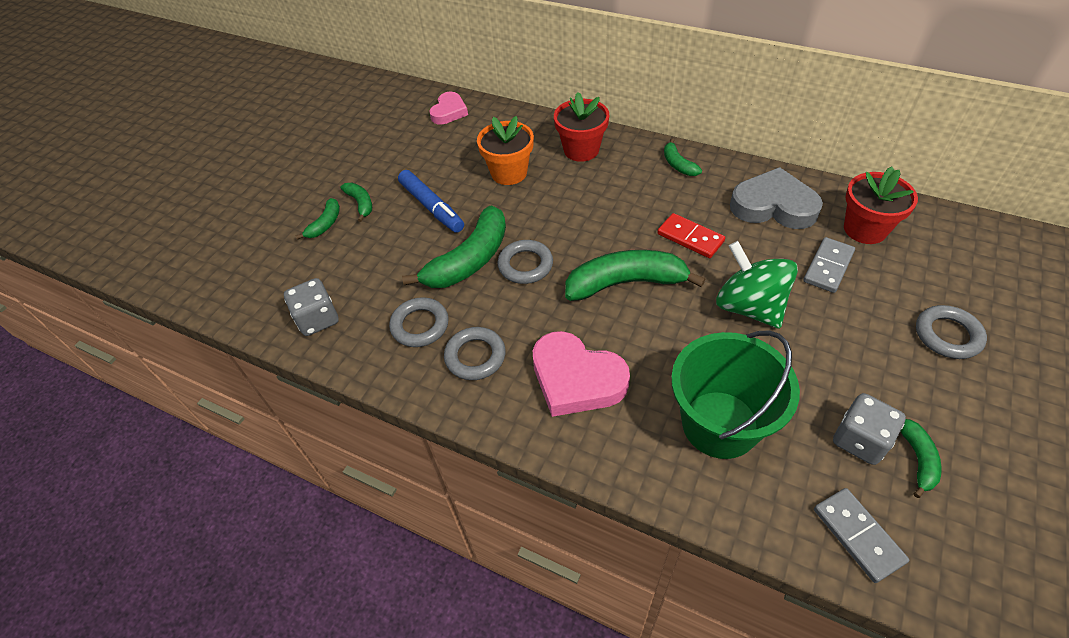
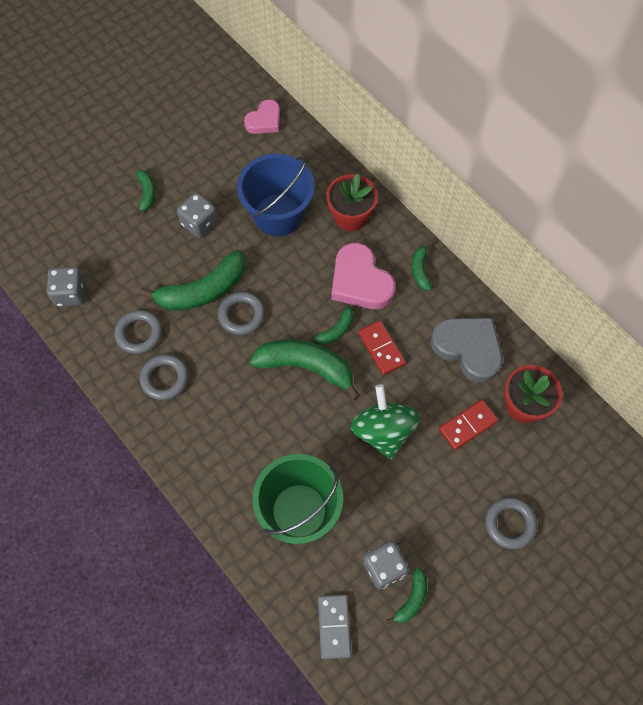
camera: 20 degrees right, 15 degrees up
green banana [295,198,340,240] -> green banana moved to [308,306,354,345]
blue marker [398,170,464,233] -> grey dice [177,193,218,238]
orange flower pot [477,116,534,185] -> blue bucket [237,154,315,237]
pink heart [533,331,630,417] -> pink heart moved to [331,243,395,309]
grey domino [803,237,855,293] -> red domino [439,400,498,450]

